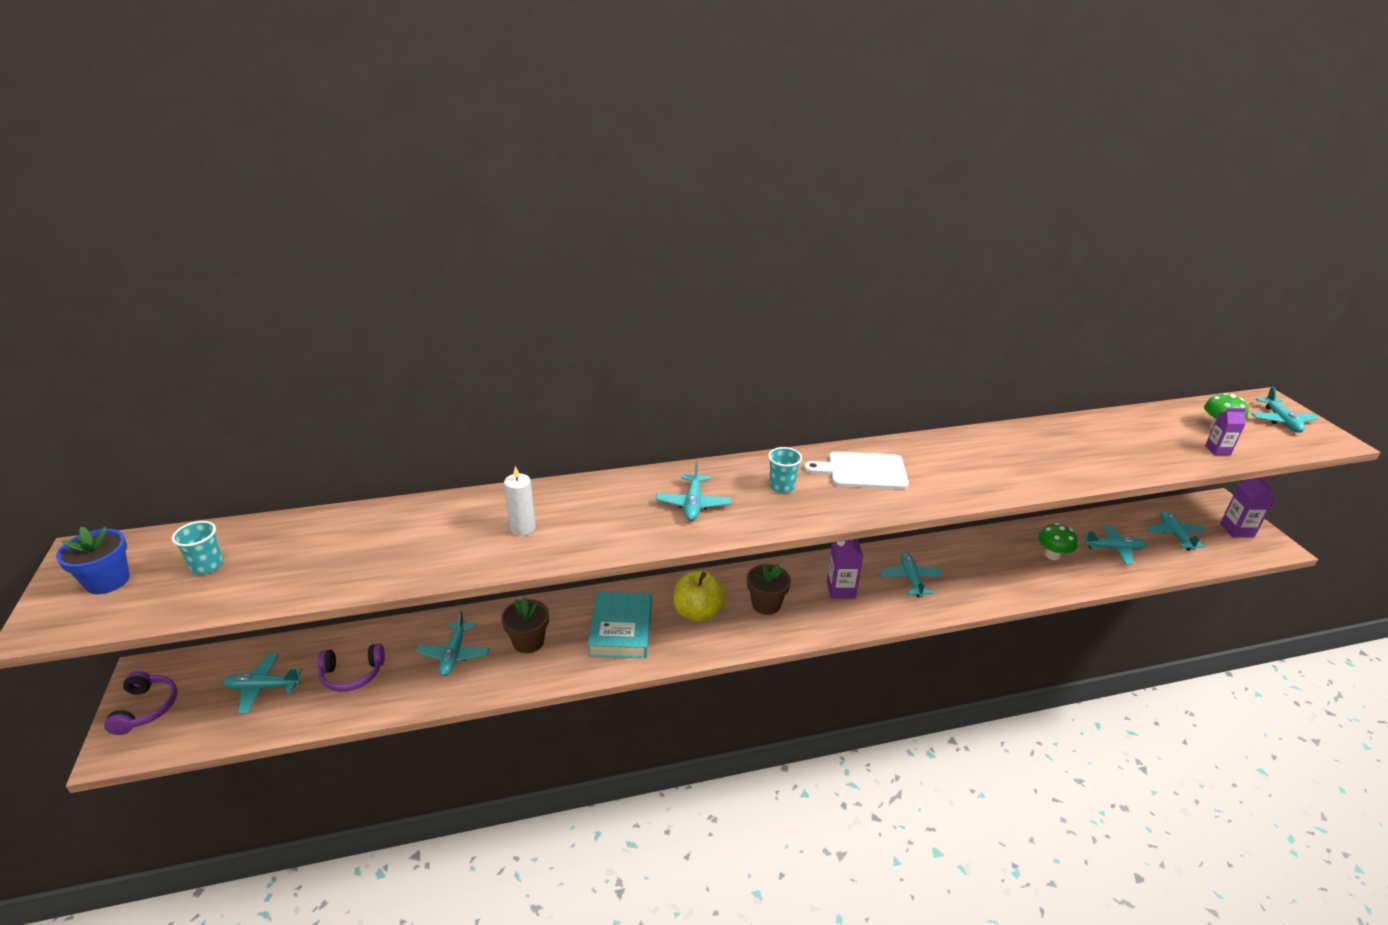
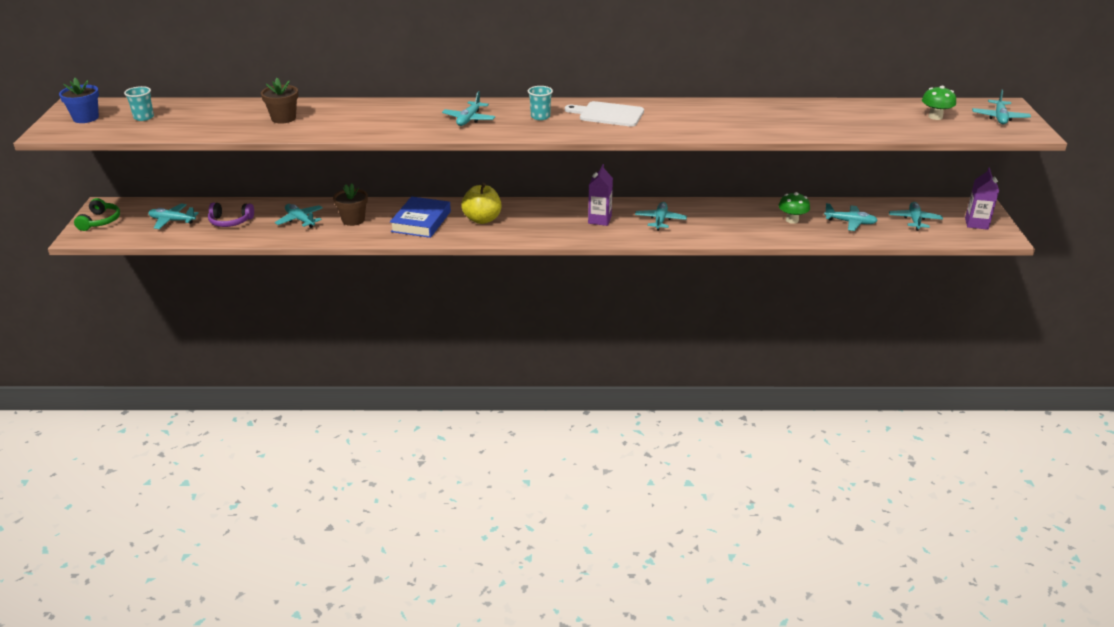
camera: 15 degrees right, 0 degrees up
purple headphones [104,671,177,735] -> green headphones [74,198,120,231]
turquoise plane [416,610,490,676] -> turquoise plane turned 120 degrees clockwise [275,204,323,228]
white candle [504,466,536,536] -> none
turquoise book [588,592,652,658] -> blue book [390,196,451,238]
brown flower pot [747,563,791,615] -> brown flower pot moved to [261,78,298,124]
purple carton [1205,408,1246,455] -> none

